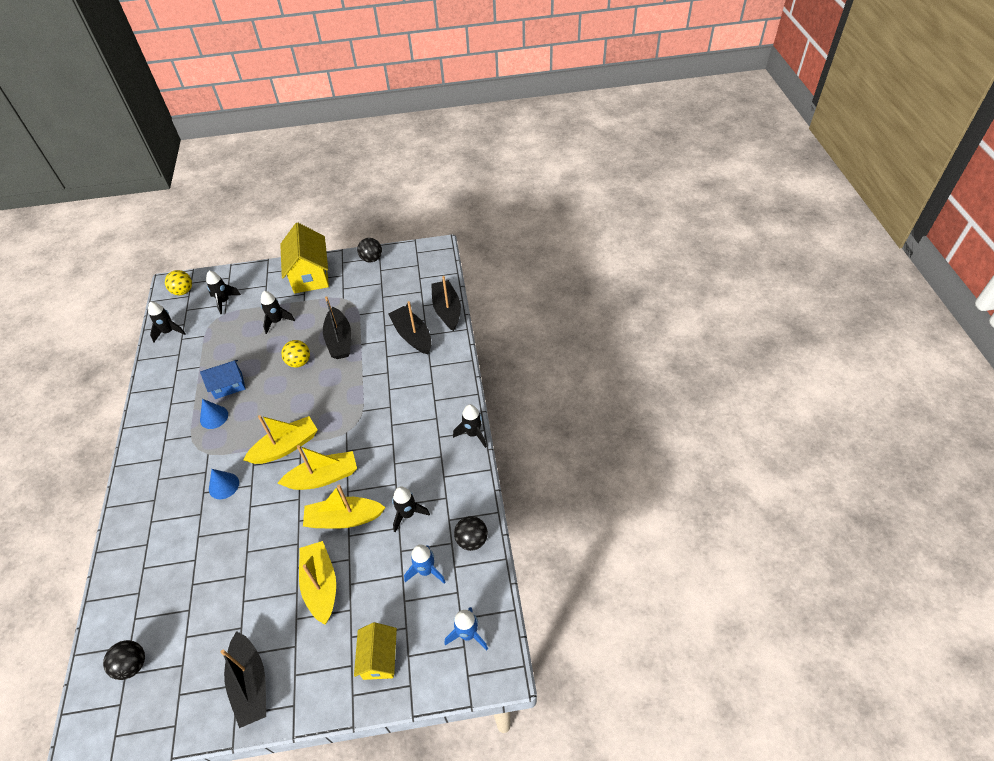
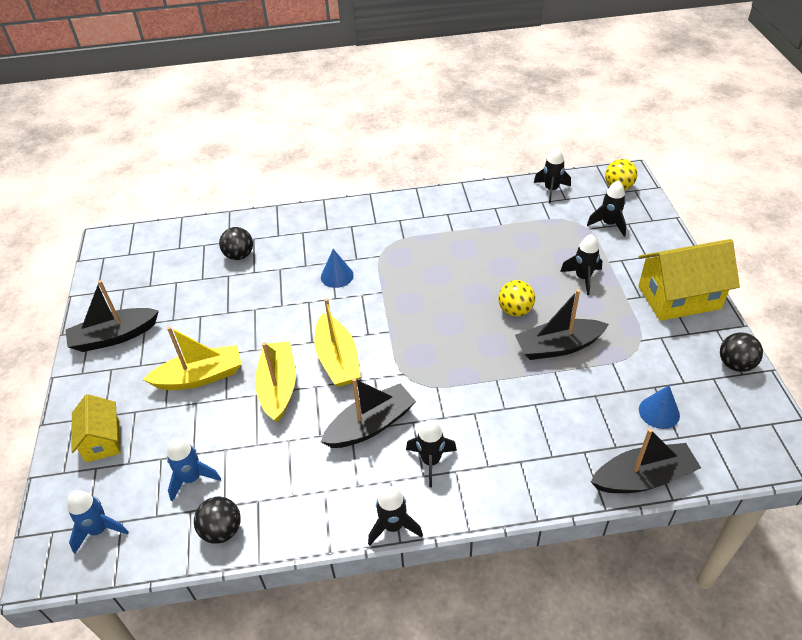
camera: 90 degrees right, 5 degrees down
black ball [103,640,145,680] -> black ball moved to [219,227,253,260]
blue house [200,360,246,399] -> none
blue cone [200,399,228,429] -> blue cone moved to [639,385,680,429]
yellow boat [243,415,318,464] -> none
yellow house [354,622,397,680] -> yellow house turned 75 degrees clockwise [72,394,120,462]
black boat [388,301,432,354] -> black boat moved to [321,378,416,448]
black rocket [392,486,430,532] -> black rocket moved to [406,420,457,487]

